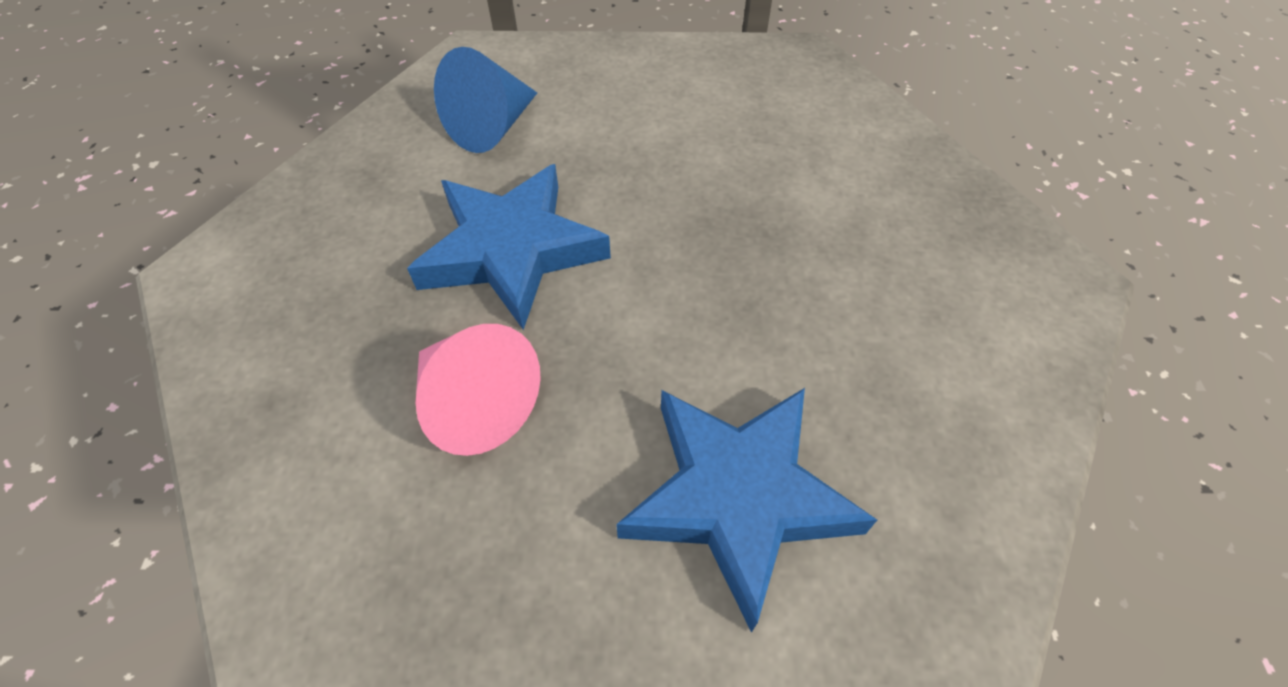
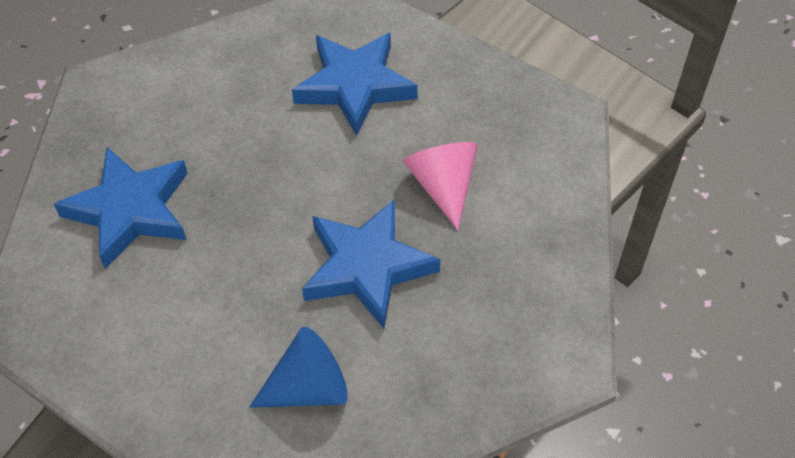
camera: 145 degrees left, 0 degrees up
none -> blue star [54,147,188,268]

